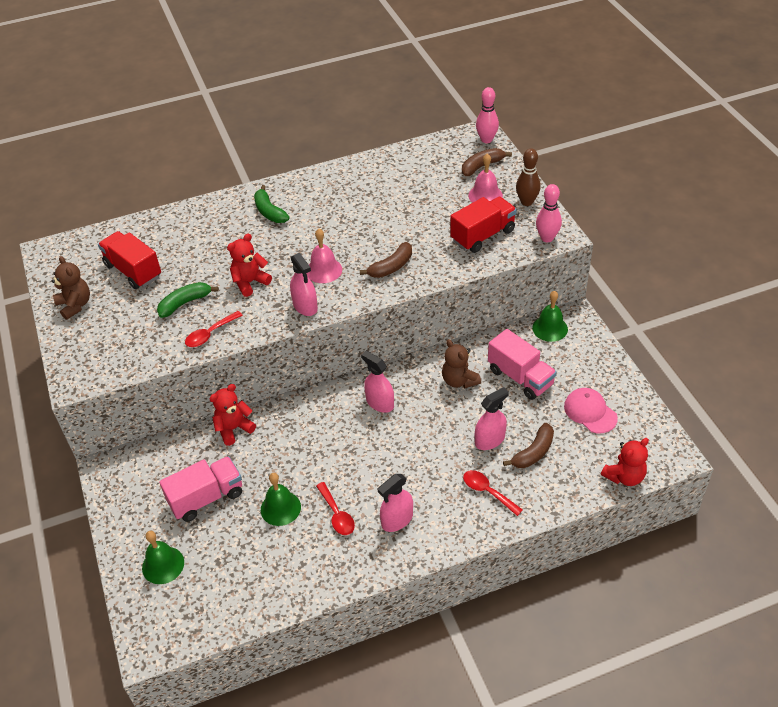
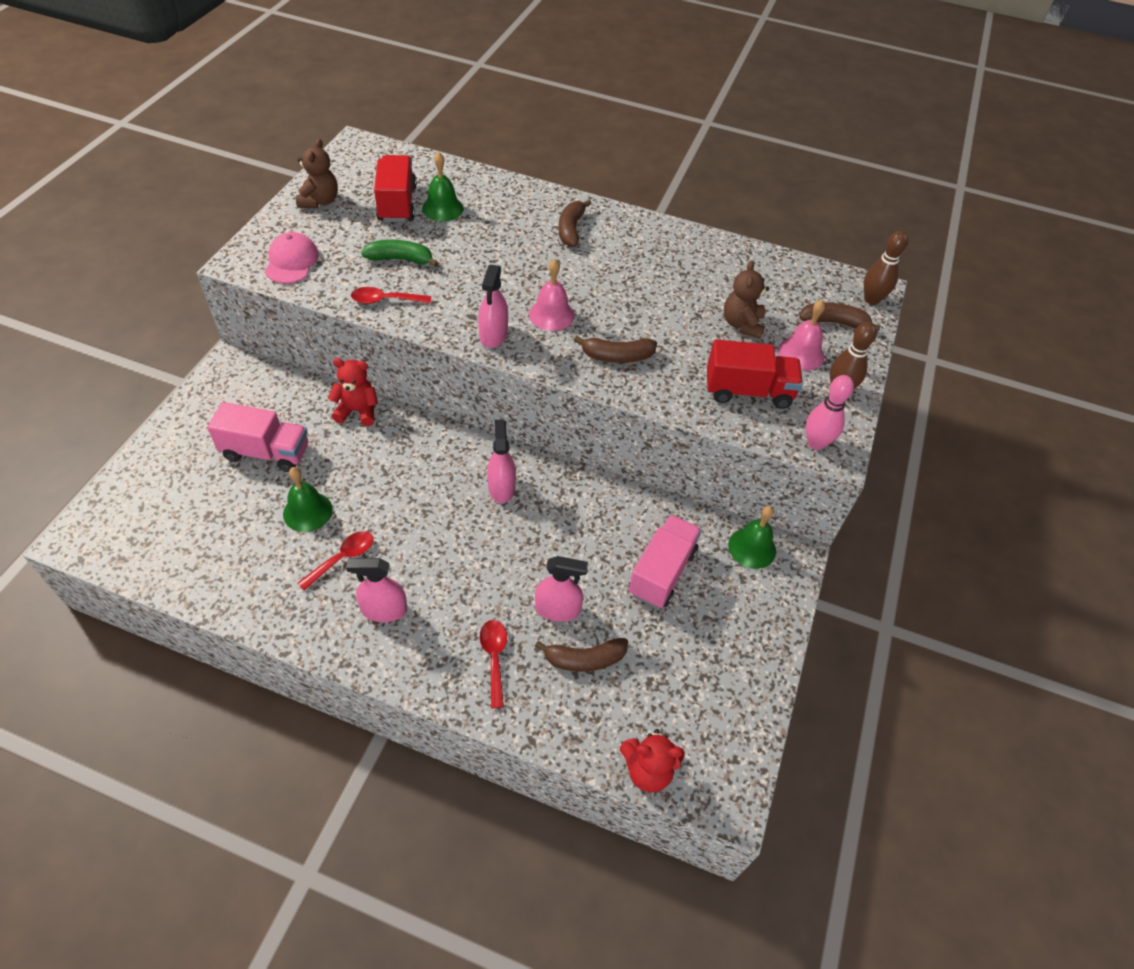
camera: 35 degrees right, 5 degrees up
green bell [142,531,184,584] -> green bell moved to [422,152,464,221]
red teddy bear [227,234,272,297] -> none
green banana [254,185,290,223] -> brown banana [559,200,591,247]
red spoon [316,482,355,535] -> red spoon turned 150 degrees counterclockwise [297,531,373,591]
brown teddy bear [442,339,481,388] -> brown teddy bear moved to [724,261,769,339]
pink bowling pin [476,87,499,143] -> brown bowling pin [864,231,908,305]
pink truck [488,329,557,400] -> pink truck turned 150 degrees counterclockwise [628,515,702,608]
pink cap [564,388,618,433] -> pink cap moved to [265,232,319,283]

